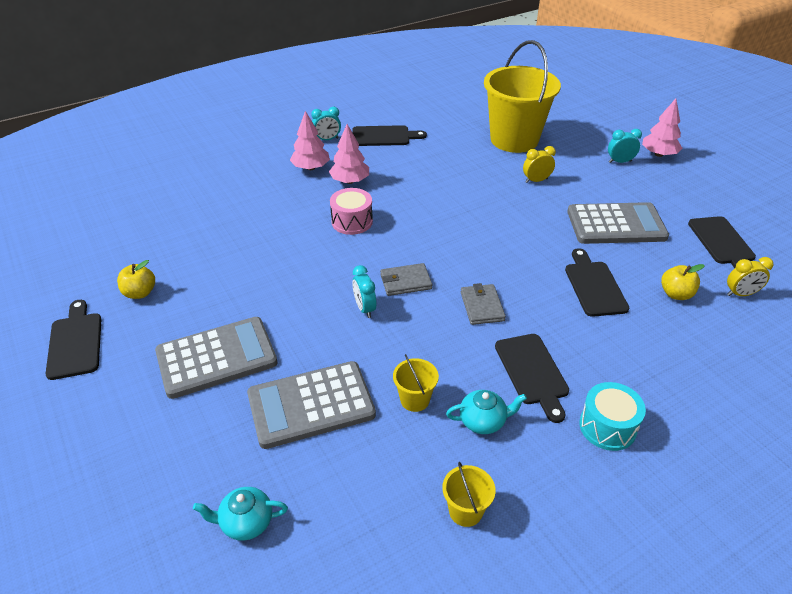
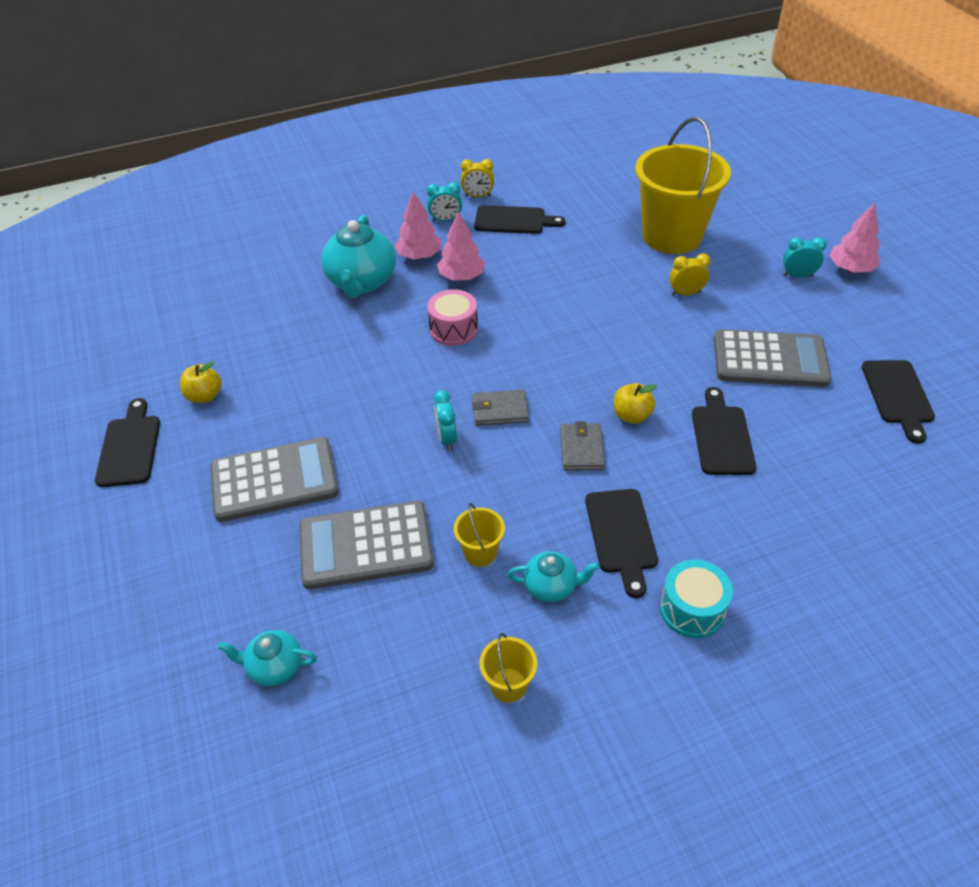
camera: 10 degrees right, 5 degrees up
yellow apple [661,264,705,300] -> yellow apple moved to [614,383,657,424]
yellow clock [727,257,774,296] -> yellow clock moved to [461,159,494,197]
none -> turquoise teapot [321,215,396,297]

